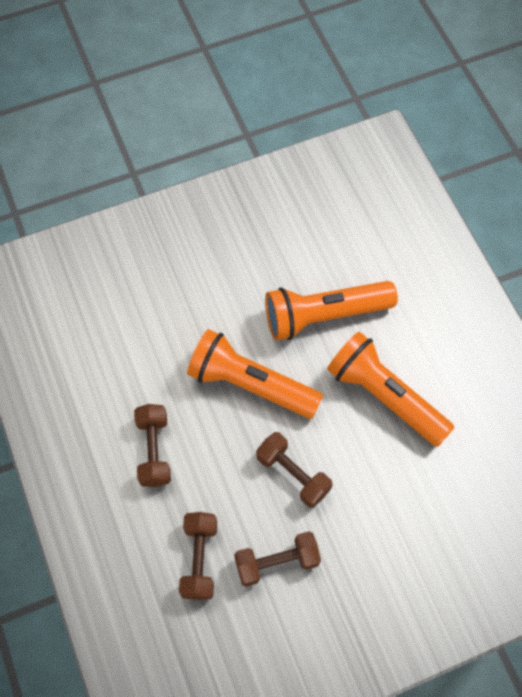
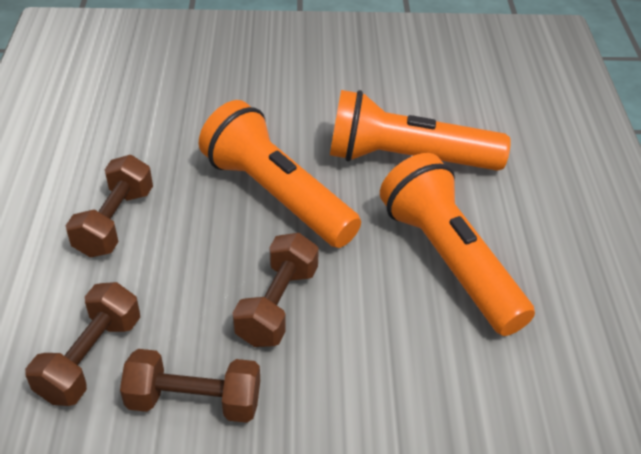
camera: 20 degrees right, 20 degrees down
brown dumbbell [256,432,333,508] -> brown dumbbell turned 45 degrees clockwise [233,233,319,347]

